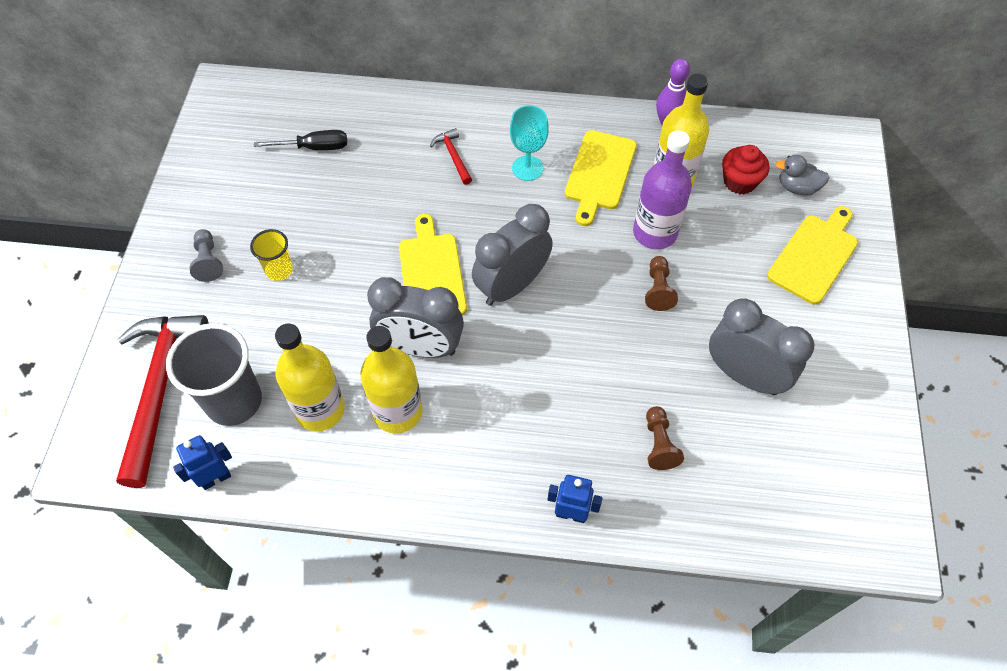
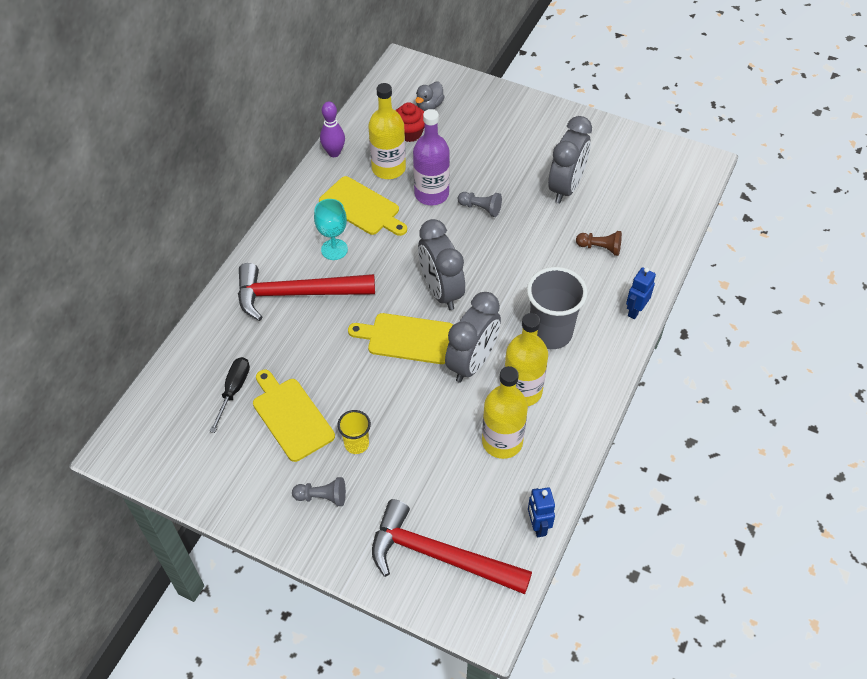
camera: 70 degrees left, 5 degrees down
grey cup [166,323,262,426] -> grey cup moved to [527,267,587,349]
red hammer [430,128,472,185] -> red hammer [238,263,375,321], size x2.31
brown pawn [645,256,678,311] -> grey pawn [458,192,502,217]
grey clock [709,298,814,395] -> grey clock turned 150 degrees clockwise [548,116,592,203]
yellow cutting board [767,206,858,305] -> yellow cutting board moved to [253,370,335,462]

